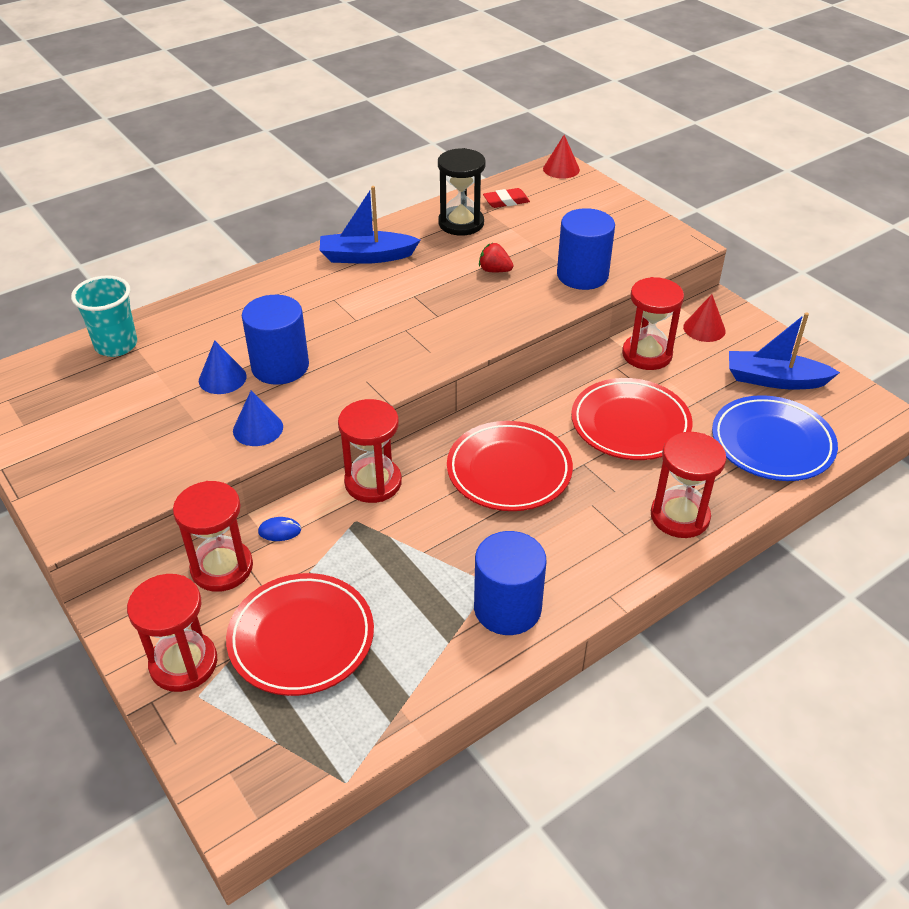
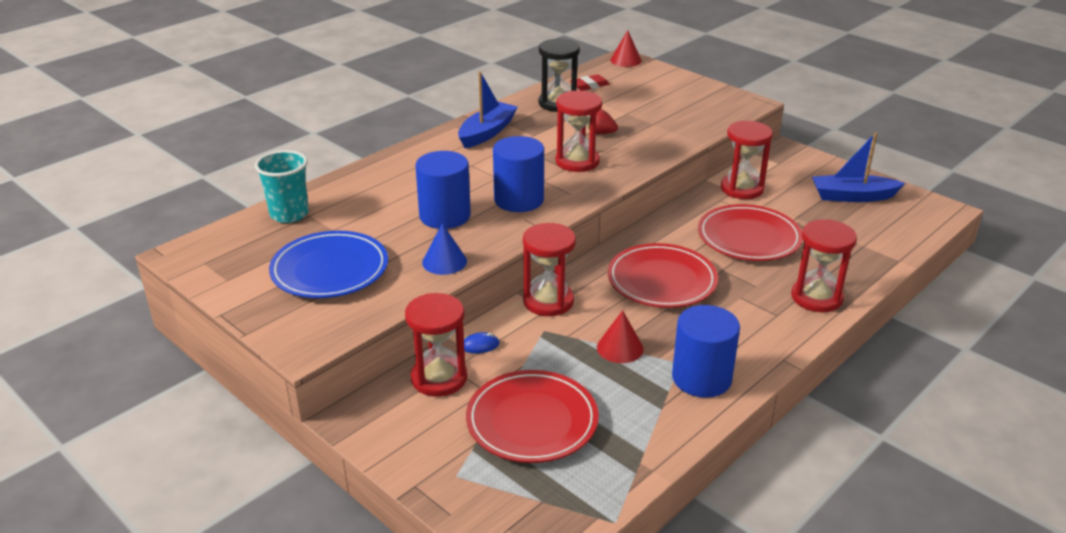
camera: 10 degrees left, 10 degrees down
red hourglass [127,574,217,692] -> red hourglass moved to [555,90,602,172]
blue cone [199,340,247,394] -> none
blue boat [320,186,420,264] -> blue boat turned 135 degrees clockwise [458,72,517,148]
blue cylinder [557,208,615,290] -> blue cylinder moved to [493,136,544,212]
red cone [683,294,726,342] -> red cone moved to [597,310,644,363]
blue plate [712,395,838,481] -> blue plate moved to [269,231,388,298]

